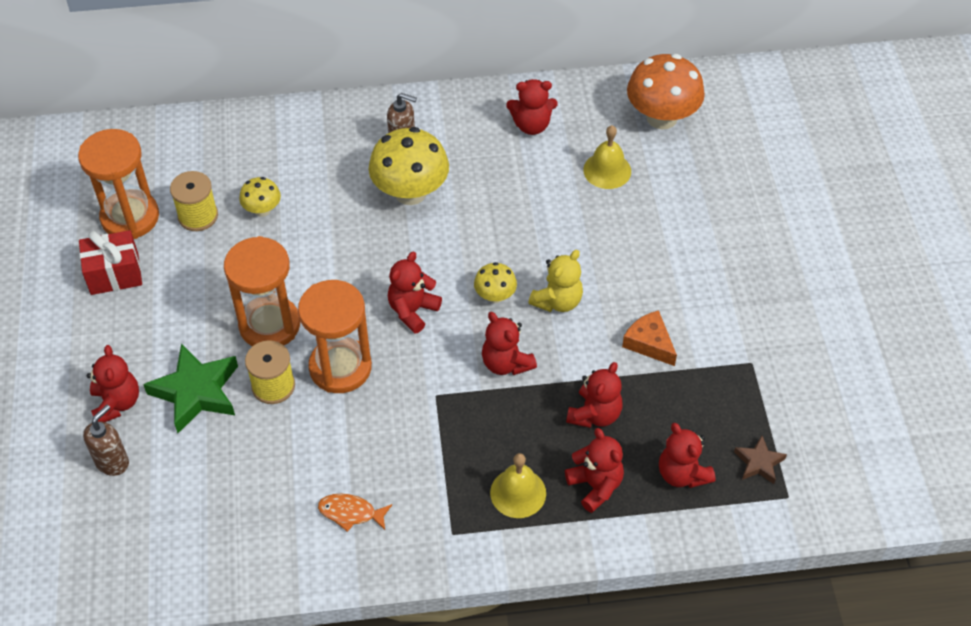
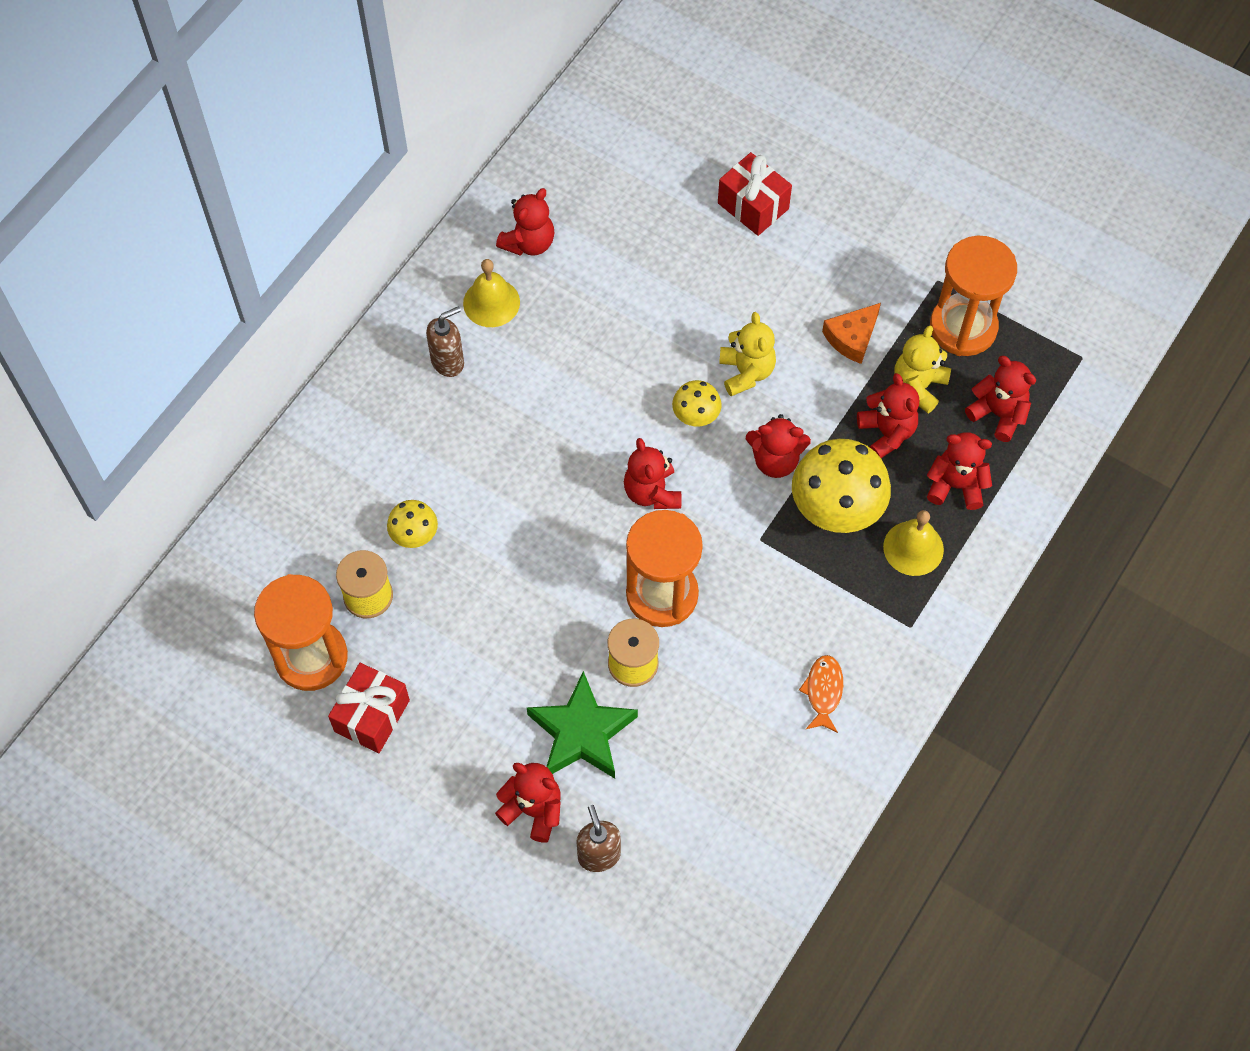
camera: 50 degrees left, 10 degrees up
orange hourglass [224,236,300,346] -> orange hourglass moved to [930,236,1017,356]
orange fish [318,494,392,532] -> orange fish turned 135 degrees clockwise [799,655,843,733]
yellow mushroom [369,127,449,205] -> yellow mushroom moved to [792,439,891,533]
yellow bell [583,125,631,189] -> yellow bell moved to [463,259,520,327]
orange cheese [622,310,677,366] -> orange cheese turned 45 degrees counterclockwise [822,303,881,364]
orange mushroom [627,54,705,129] -> none
red teddy bear [659,423,716,488] -> red teddy bear turned 150 degrees counterclockwise [965,356,1036,442]
brown star [734,436,787,484] -> none
none -> red gift [718,152,792,236]
none -> yellow teddy bear [894,326,951,413]

